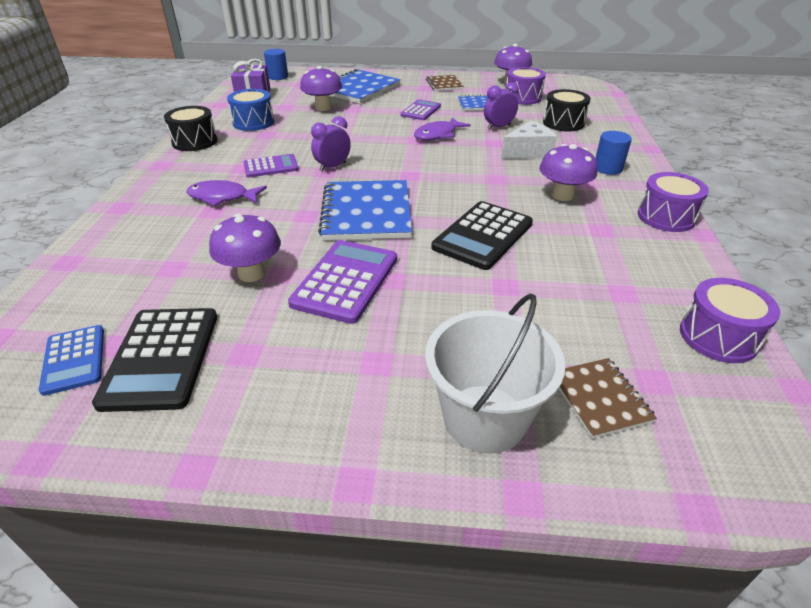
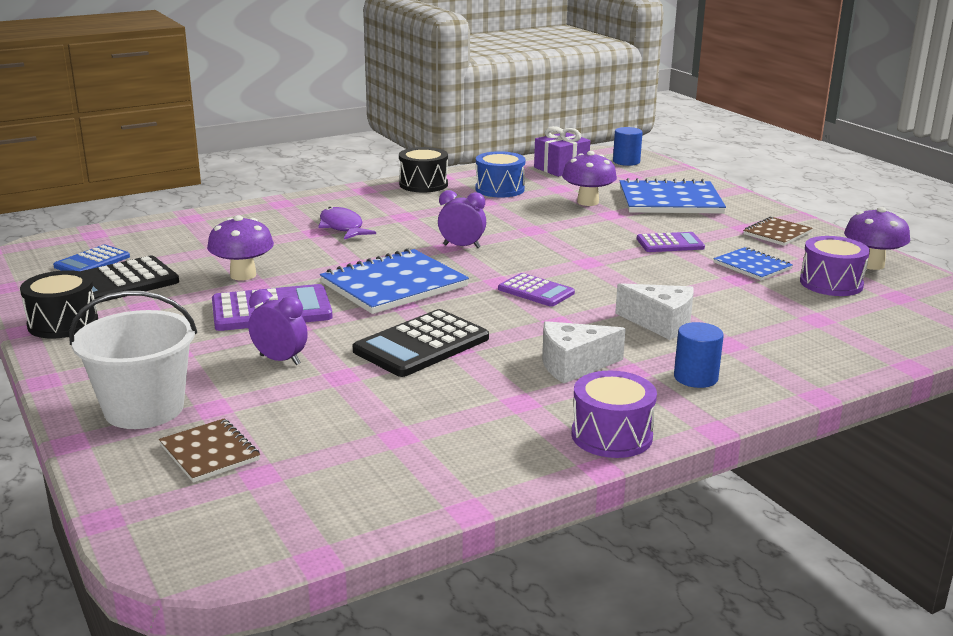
camera: 55 degrees right, 15 degrees down
purple calculator [243,154,299,177] -> purple calculator moved to [498,273,575,307]
purple fish [414,117,471,141] -> none
black calculator [431,201,533,270] -> black calculator turned 45 degrees counterclockwise [353,309,489,377]
purple clock [484,82,519,130] -> purple clock moved to [248,289,308,365]
purple mushroom [539,144,597,201] -> white cheese [542,321,626,383]
black drum [543,89,590,131] -> black drum moved to [20,270,98,339]
brown notebook [559,358,657,439] -> brown notebook turned 75 degrees counterclockwise [159,419,260,483]
purple drum [680,278,781,363] -> none

